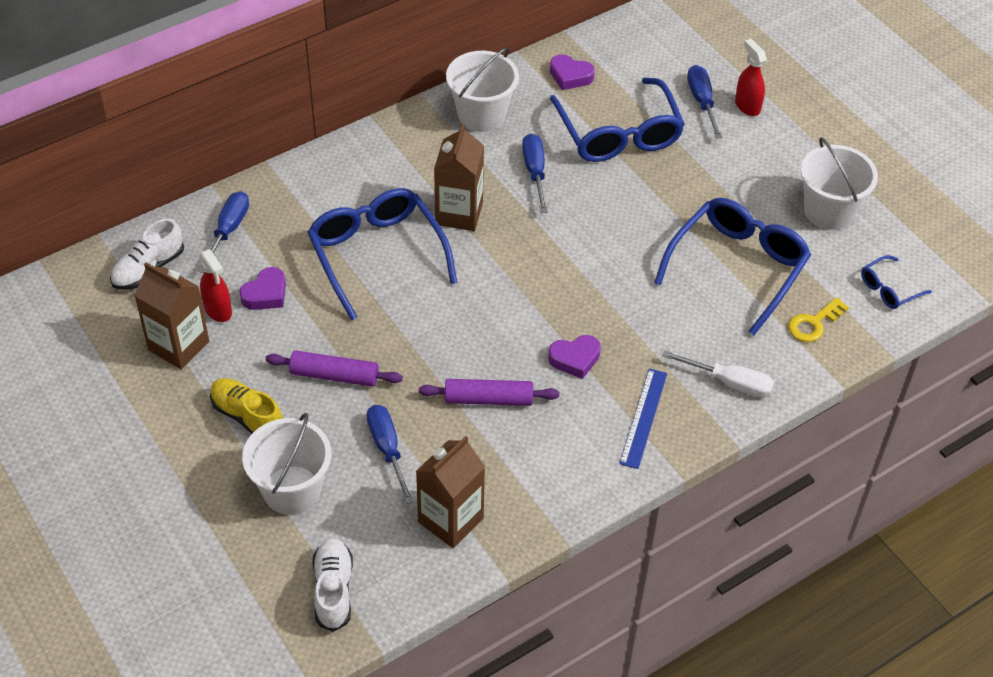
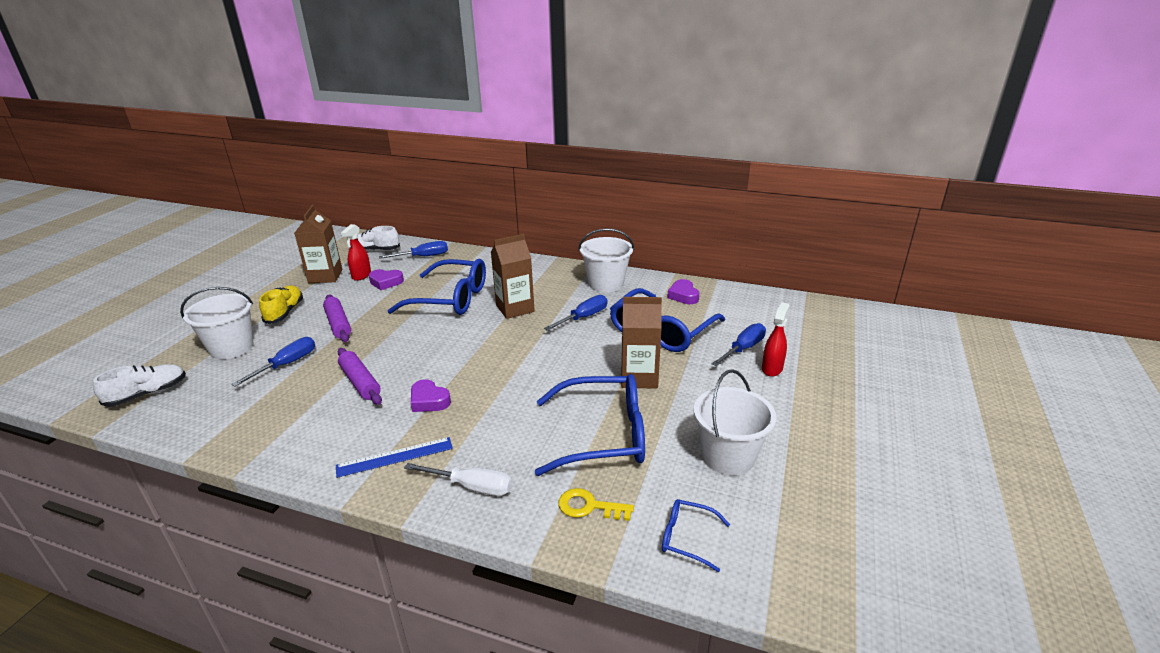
camera: 55 degrees right, 20 degrees down
blue glasses [307,188,457,321] -> blue glasses turned 75 degrees clockwise [387,259,486,315]
brown carton [416,436,485,548] -> brown carton moved to [622,297,662,389]
white screwdriver [662,350,774,398] -> white screwdriver turned 60 degrees counterclockwise [404,463,512,496]

